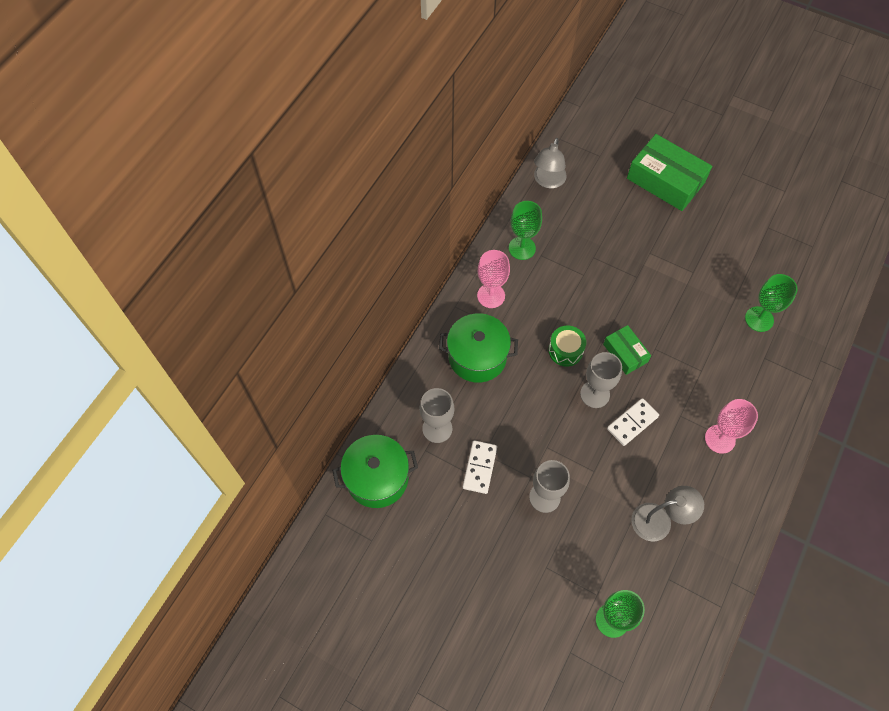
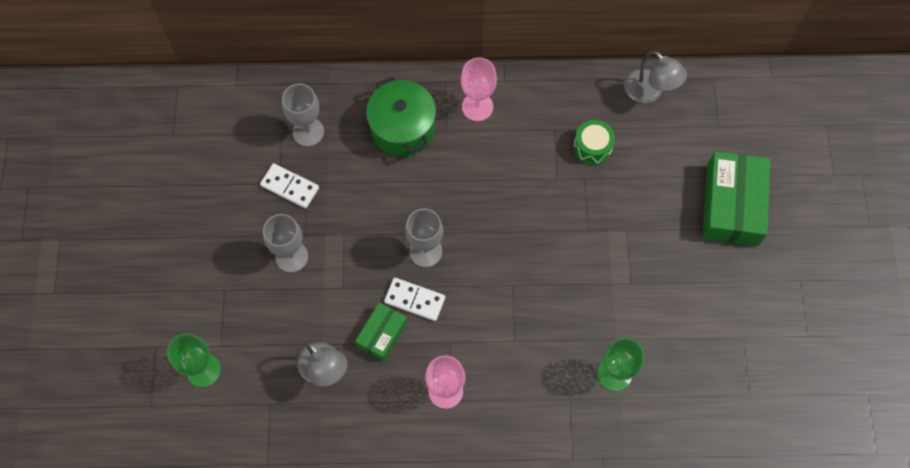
camera: 60 degrees right, 5 degrees up
green pot [332,435,418,508] -> none
white domino [463,440,497,494] -> white domino turned 45 degrees clockwise [260,163,319,208]
green goblet [509,201,542,260] -> none
grey lamp [534,138,567,189] -> grey lamp turned 120 degrees counterclockwise [624,51,687,103]
green drum [548,326,586,366] -> green drum moved to [573,120,615,165]
green box [603,325,651,375] -> green box moved to [355,302,407,361]

